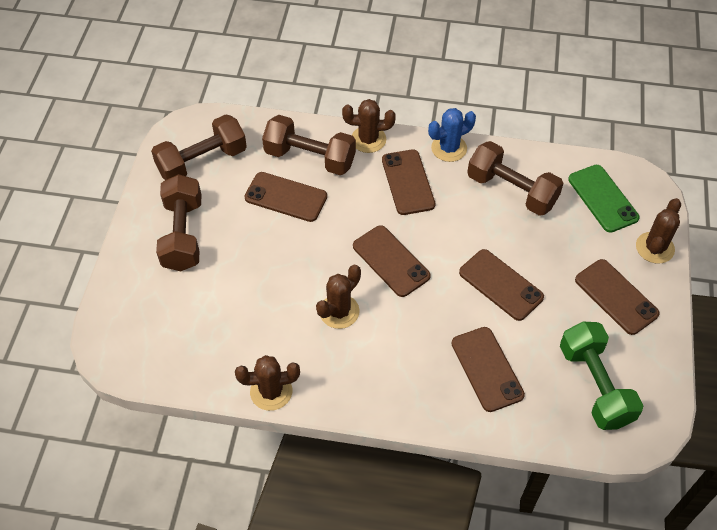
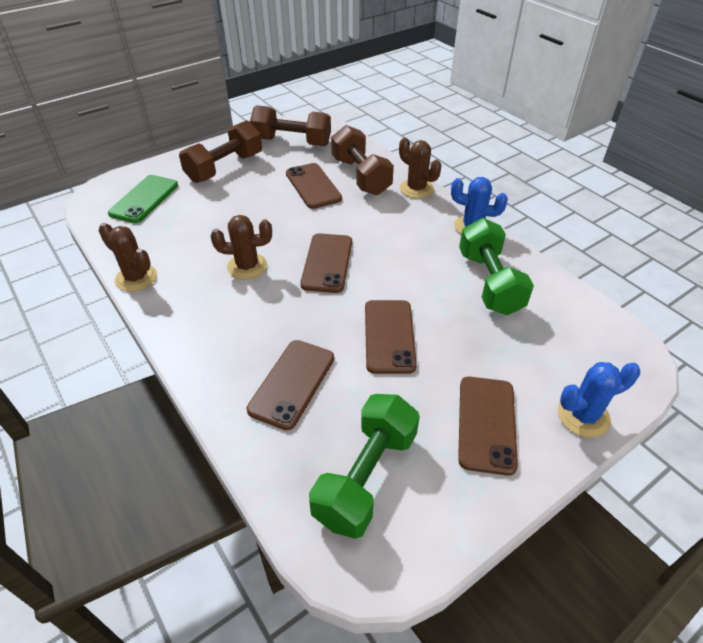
camera: 45 degrees right, 10 degrees down
brown phone [382,149,435,215] -> none
brown dumbbell [467,141,564,216] -> green dumbbell [459,218,534,315]
green phone [568,165,639,233] -> green phone moved to [108,175,178,223]
brown cactus [636,198,681,264] -> blue cactus [558,362,640,438]

